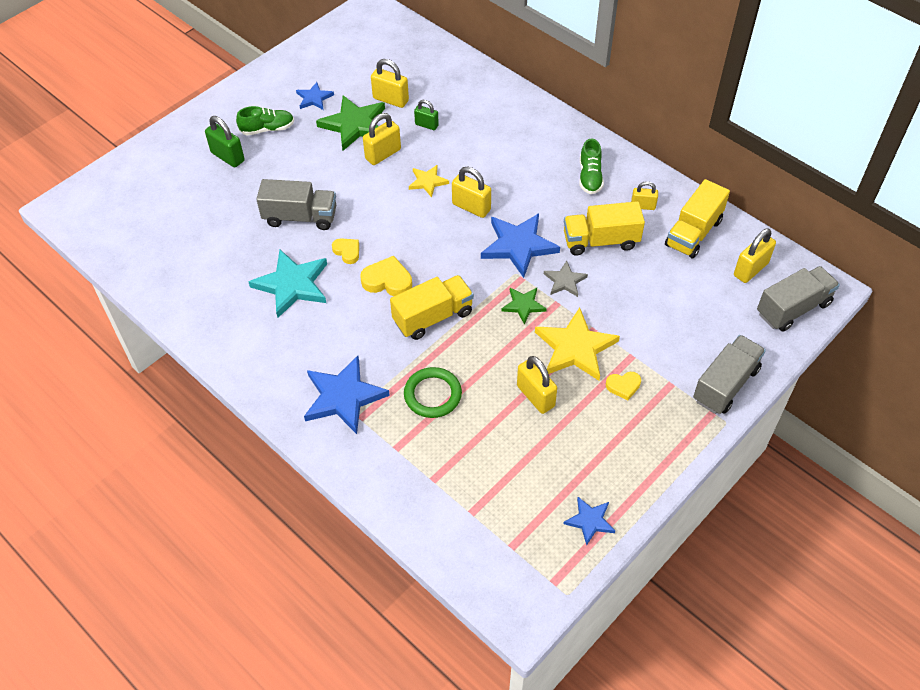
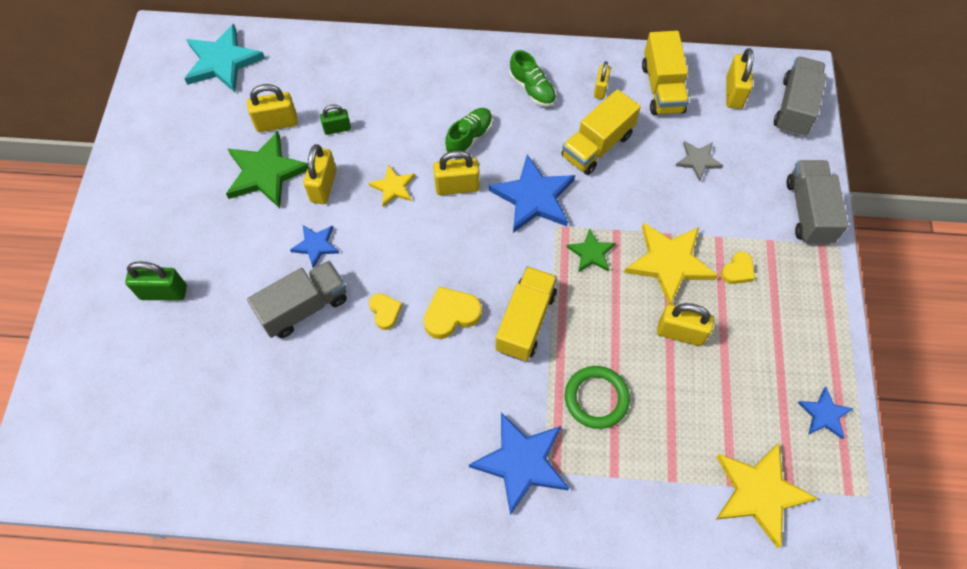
camera: 40 degrees left, 10 degrees up
green shoe [236,106,294,136] -> green shoe moved to [445,108,493,153]
turquoise star [249,250,327,318] -> turquoise star moved to [184,24,265,92]
blue star [296,82,334,110] -> blue star moved to [290,225,339,268]
yellow heart [332,239,359,264] -> yellow heart turned 60 degrees clockwise [369,293,402,330]
grey star [544,260,588,297] -> grey star moved to [676,141,723,181]
yellow padlock [631,181,658,210] -> yellow padlock turned 45 degrees counterclockwise [594,61,611,99]
none -> yellow star [716,443,818,548]

